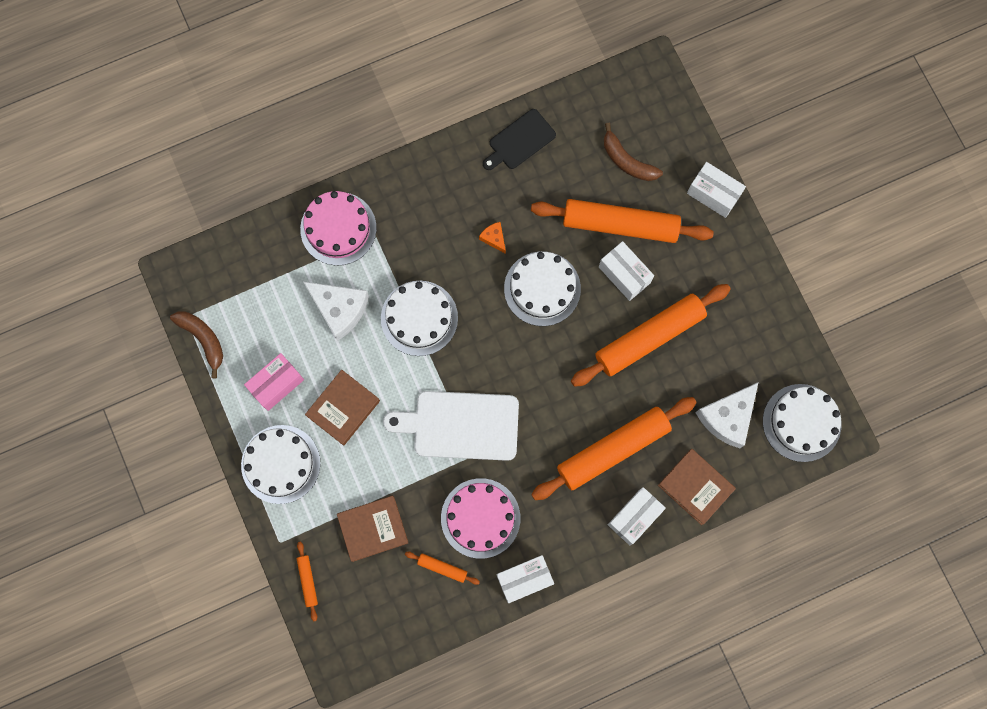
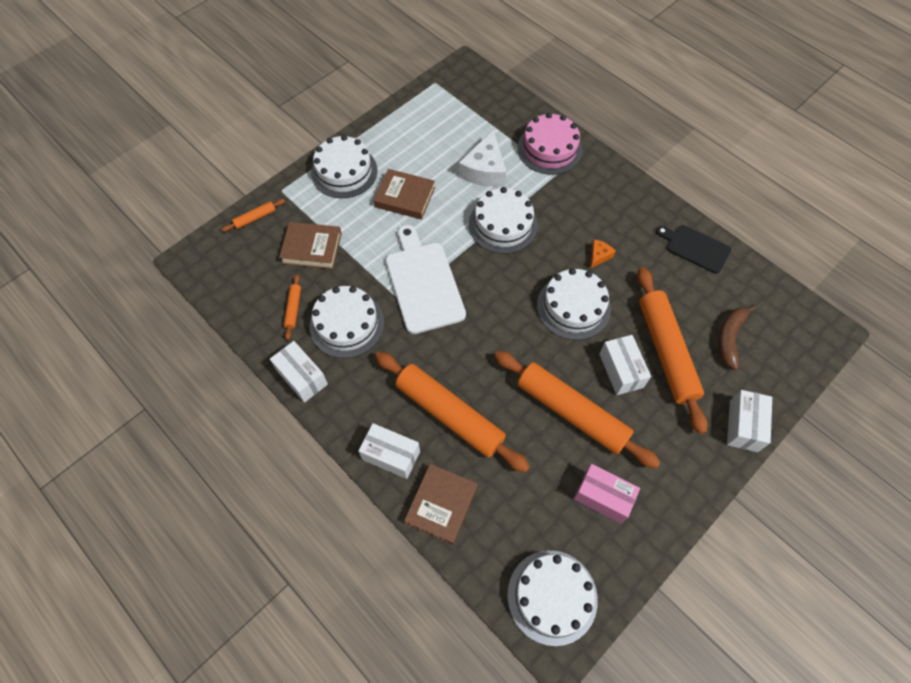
camera: 70 degrees right, 15 degrees down
brown banana [170,311,223,378] -> none
pink box [244,353,304,411] -> pink box moved to [574,464,640,524]
brown book [337,496,408,562] -> brown book turned 45 degrees counterclockwise [279,222,342,269]
pink cake [441,478,521,559] -> white cake [309,286,384,358]
white box [599,241,654,301] -> white box turned 45 degrees counterclockwise [599,335,651,395]
white cheese [696,382,758,448] -> none

